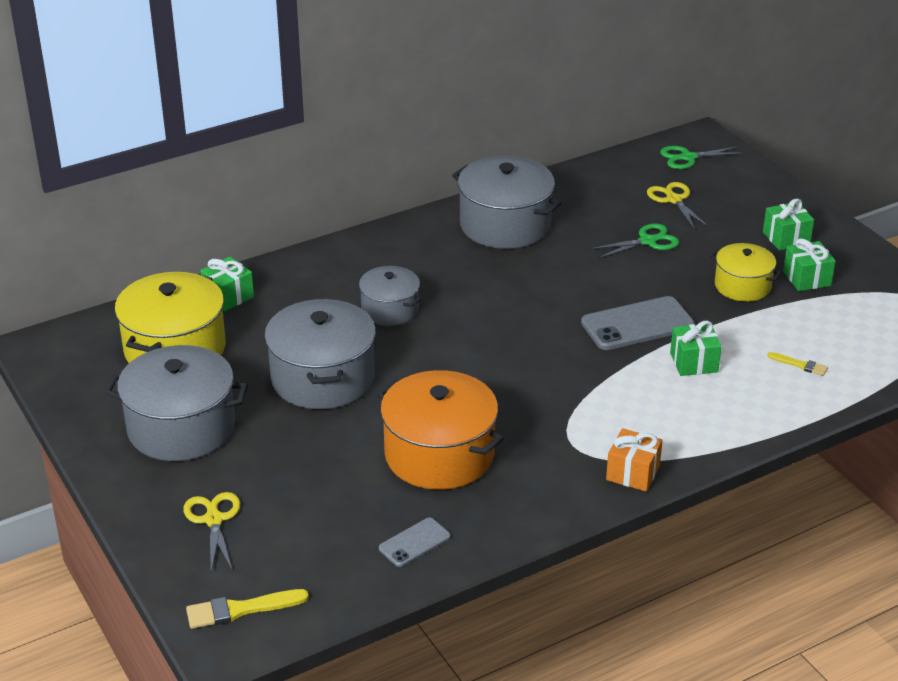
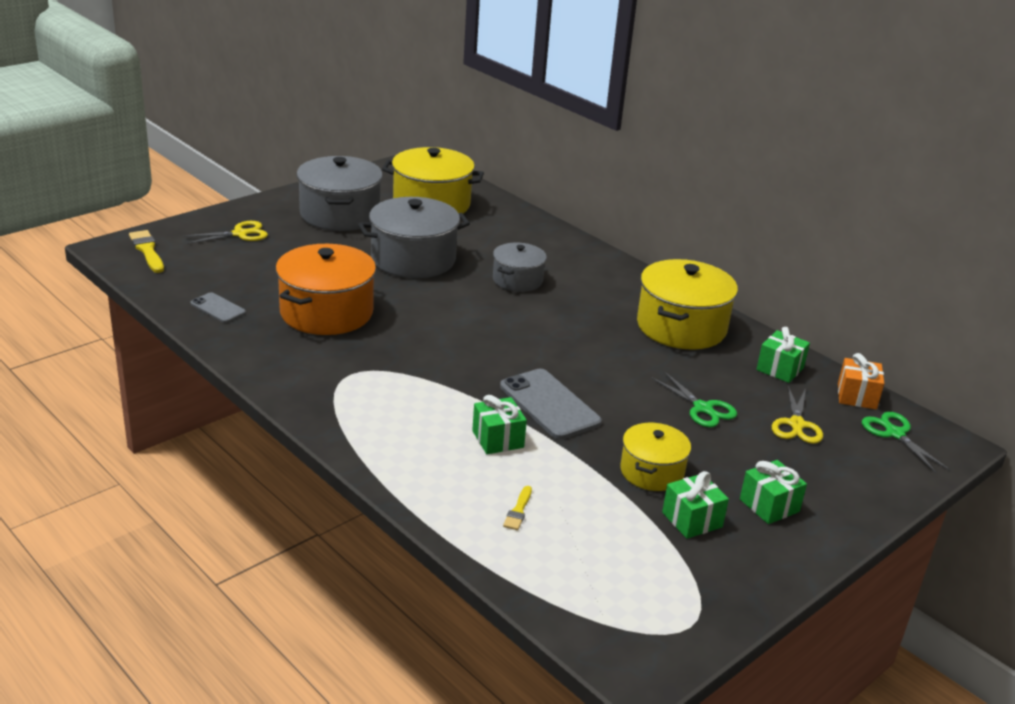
camera: 75 degrees right, 5 degrees down
green gift [200,257,254,311] -> green gift moved to [756,327,810,383]
grey pot [452,156,561,249] -> yellow pot [637,259,738,349]
orange gift [606,428,663,492] -> orange gift moved to [838,353,884,410]
yellow scissors [647,182,709,230] -> yellow scissors turned 135 degrees clockwise [772,386,823,444]

